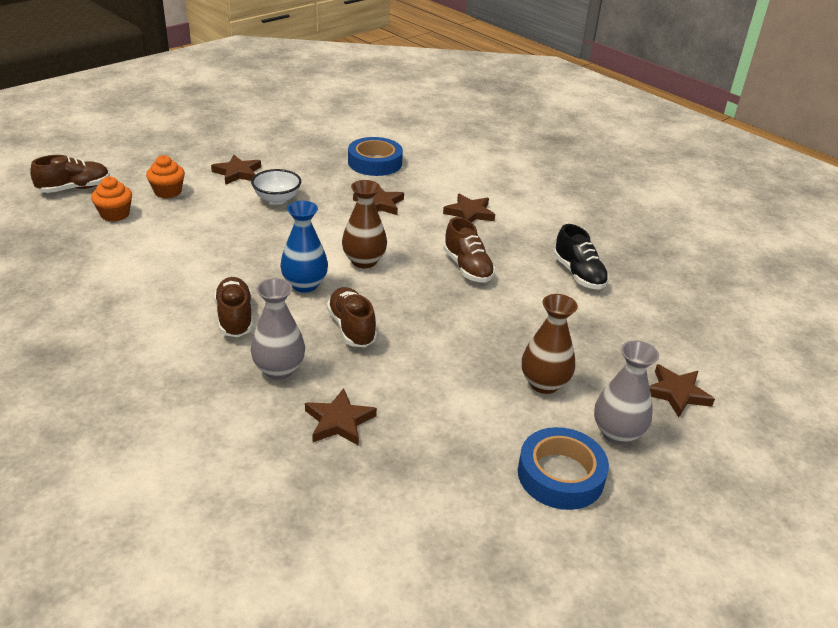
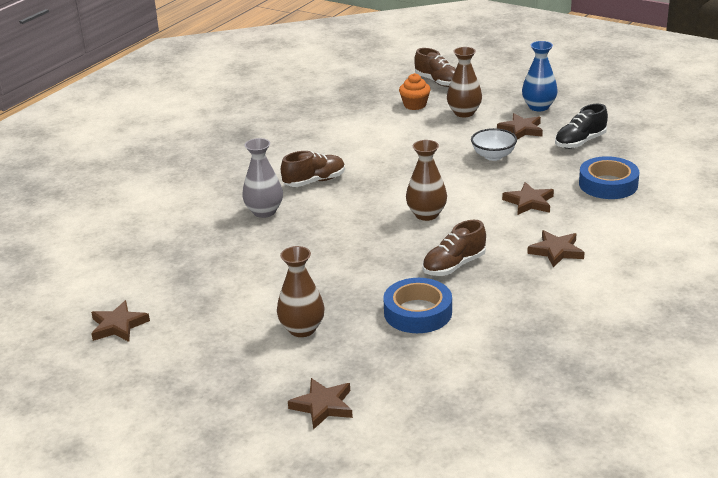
camera: 80 degrees right, 5 degrees down
orange cupcake [146,155,185,198] -> brown vase [447,47,482,117]
blue vase [280,201,328,293] -> blue vase moved to [522,41,558,111]
brown star [305,388,377,446] -> brown star moved to [91,300,150,342]
brown shoe [327,287,377,347] -> none
blue tape [518,427,609,510] -> blue tape moved to [383,278,452,333]
black shoe [554,224,609,290] -> black shoe moved to [555,104,608,149]
grey vase [594,340,659,445] -> none

